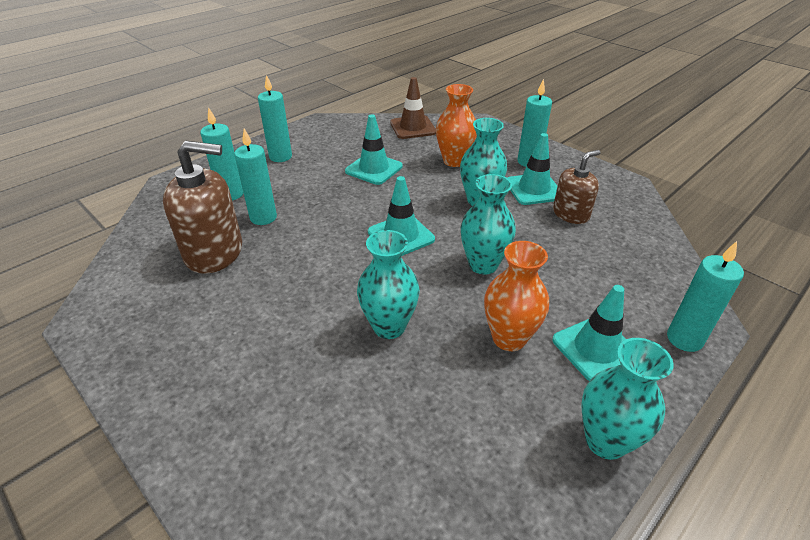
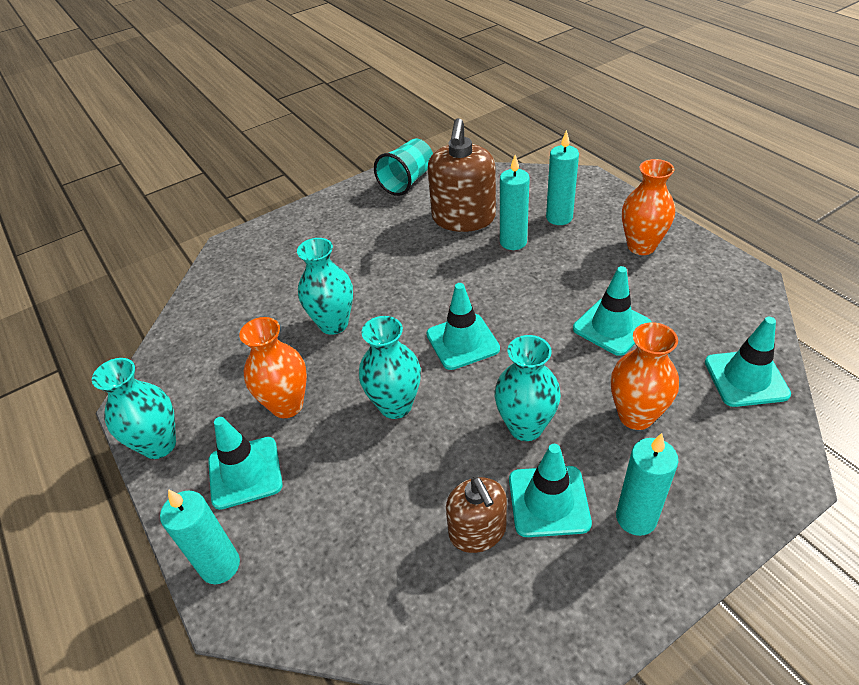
camera: 105 degrees right, 5 degrees up
turquoise candle [258,75,292,162] -> orange vase [622,159,675,255]
brown traffic cone [390,77,436,139] -> turquoise traffic cone [705,317,791,407]
none -> turquoise cup [374,139,433,196]

